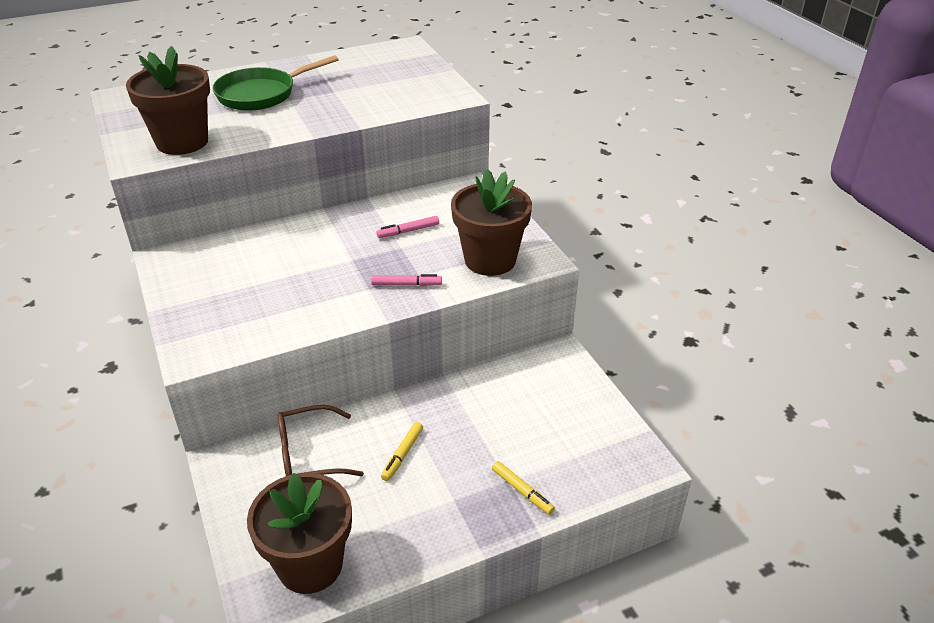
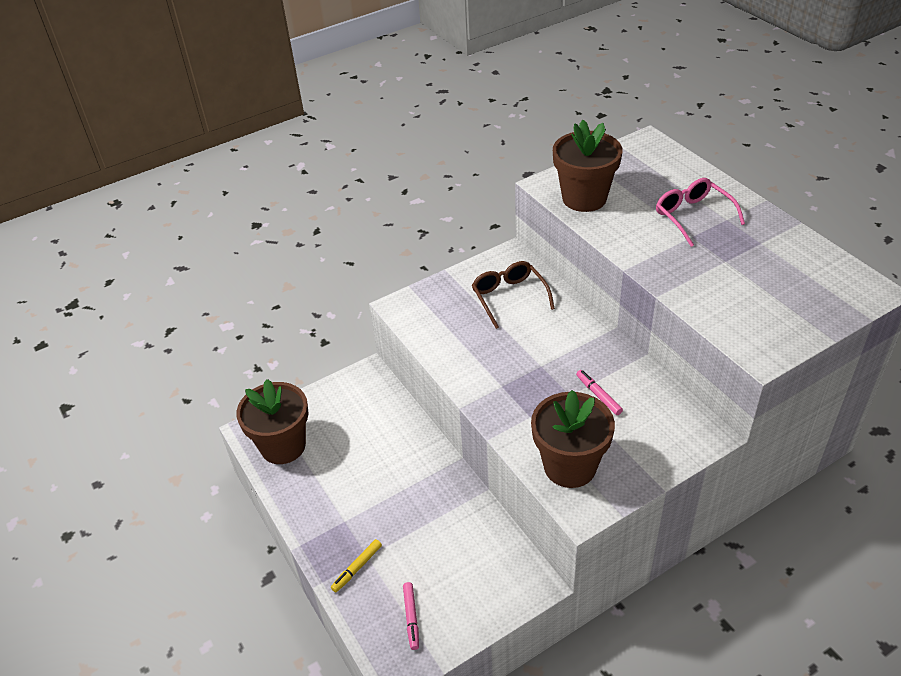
camera: 85 degrees right, 5 degrees up
green pan [212,55,339,111] -> pink glasses [656,178,745,247]
brown glasses [278,405,364,476] -> brown glasses moved to [472,261,555,329]
pink marker [371,274,442,286] -> pink marker moved to [403,582,419,650]
yellow marker [381,422,423,481] -> none

